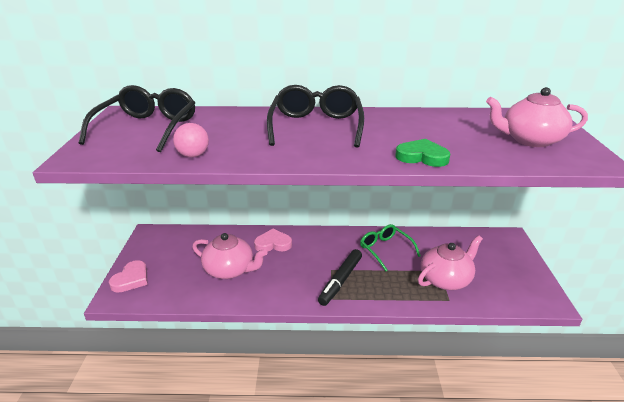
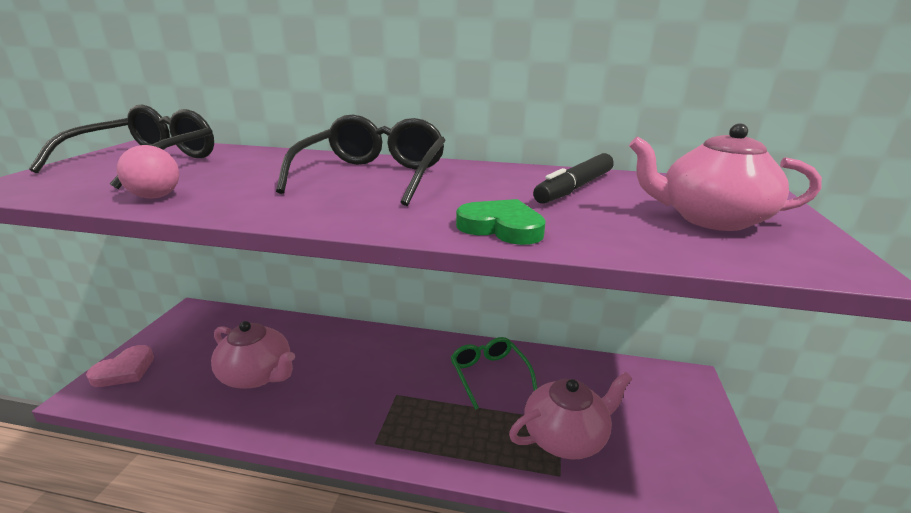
camera: 10 degrees right, 5 degrees down
pink heart [254,229,292,252] -> none
black marker [318,249,362,306] -> black marker moved to [533,153,614,204]

